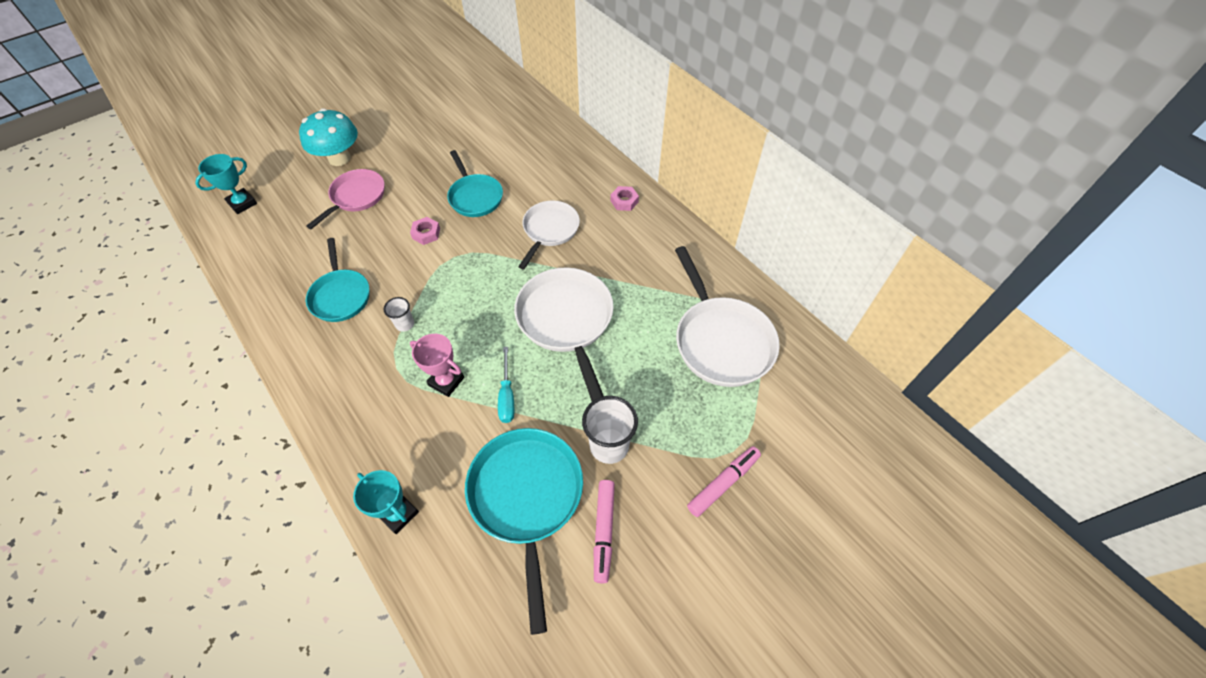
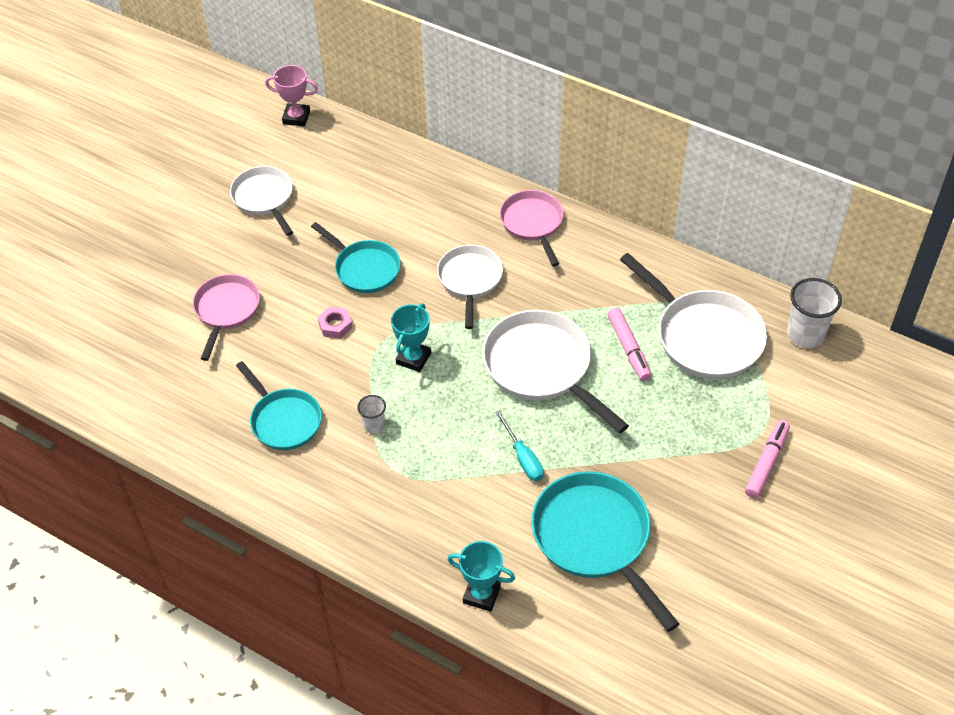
camera: 20 degrees left, 5 degrees down
turquoise trophy [195,154,257,214] -> turquoise trophy moved to [391,303,431,372]
turquoise mushroom [299,108,358,166] -> none
pink trophy [410,334,464,397] -> pink trophy moved to [265,65,318,127]
white cup [582,396,638,464] -> white cup moved to [787,278,842,348]
pink marker [594,480,615,583] -> pink marker moved to [608,308,651,381]
pink nut [610,186,639,211] -> pink pan [500,190,564,266]
none -> white pan [230,166,293,236]

